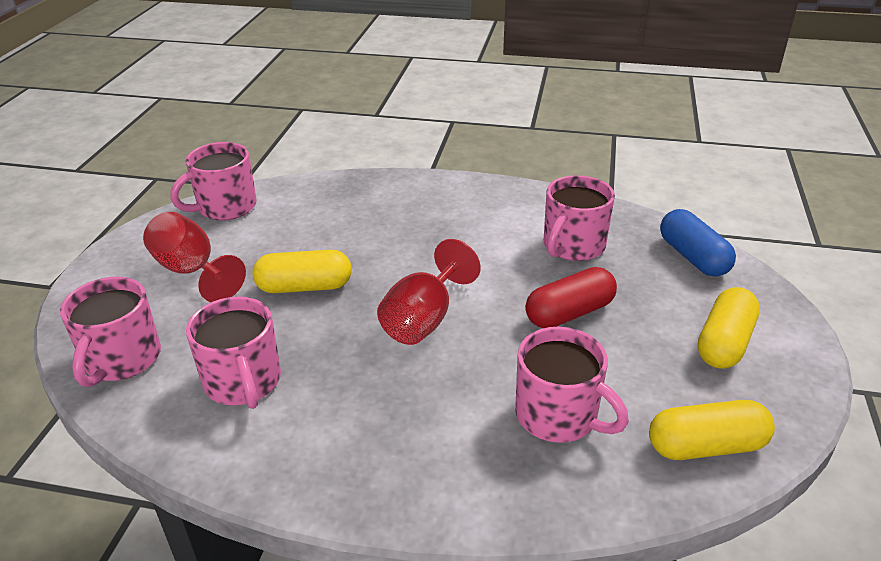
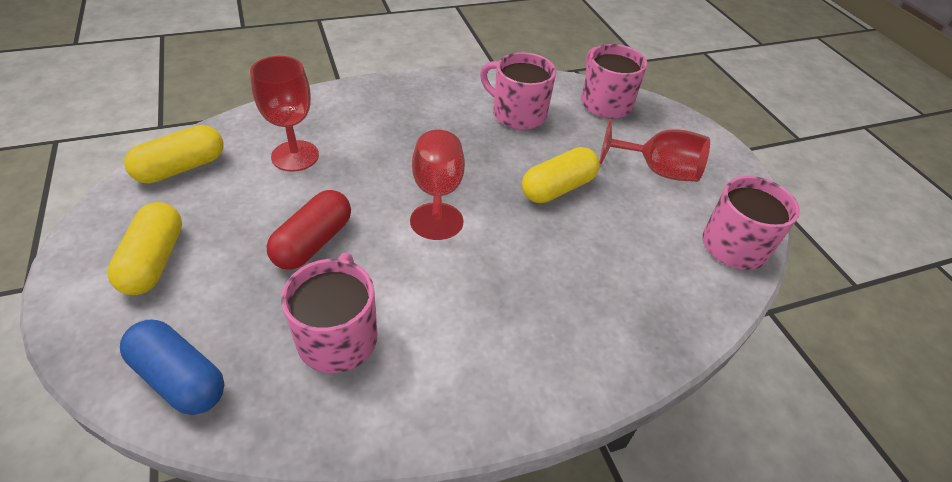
camera: 145 degrees right, 10 degrees up
pink mug [515,327,629,443] -> red goblet [250,56,319,172]

